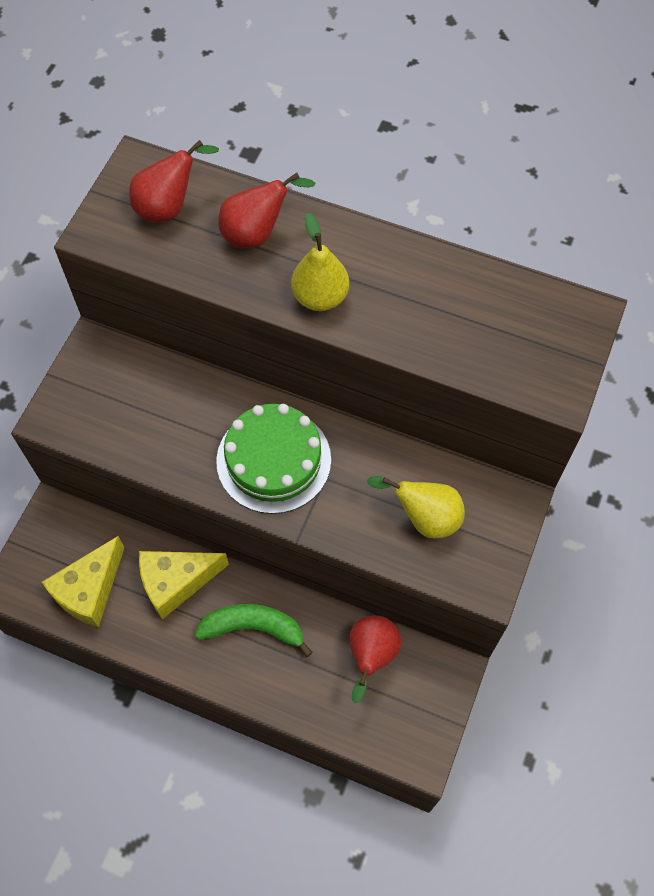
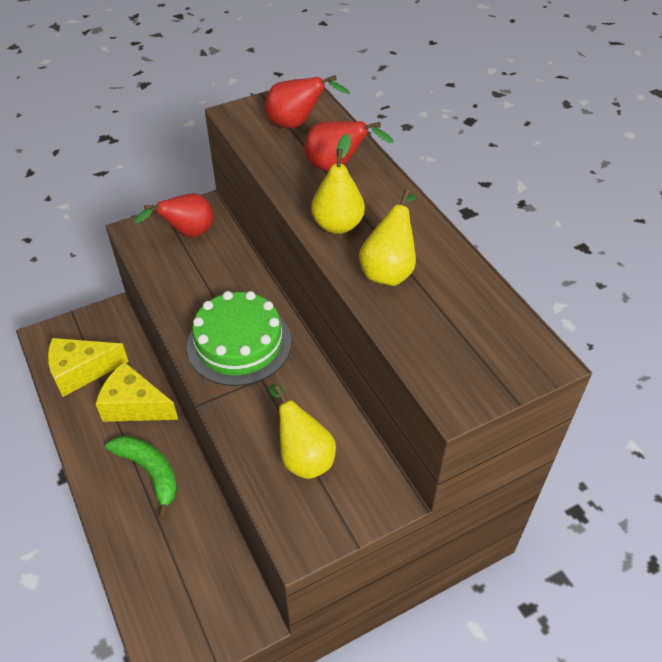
camera: 40 degrees right, 15 degrees down
red pear [349,615,402,703] -> red pear moved to [134,193,214,237]
none -> yellow pear [359,189,416,286]

